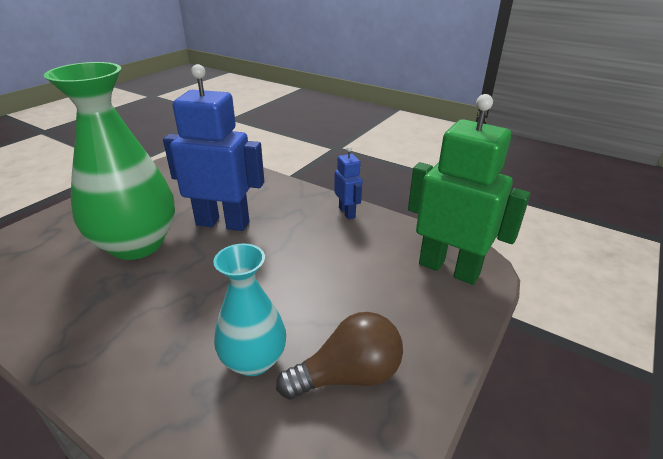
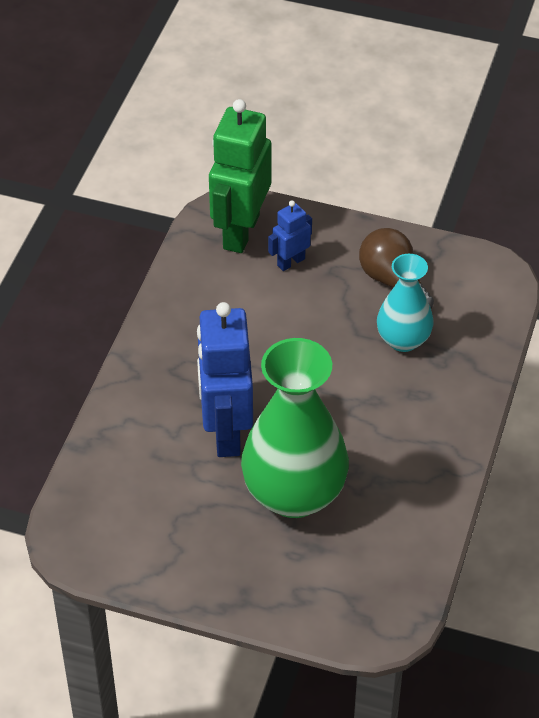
camera: 105 degrees left, 15 degrees up
blue robot [334,146,363,219] -> blue robot moved to [268,201,312,271]

